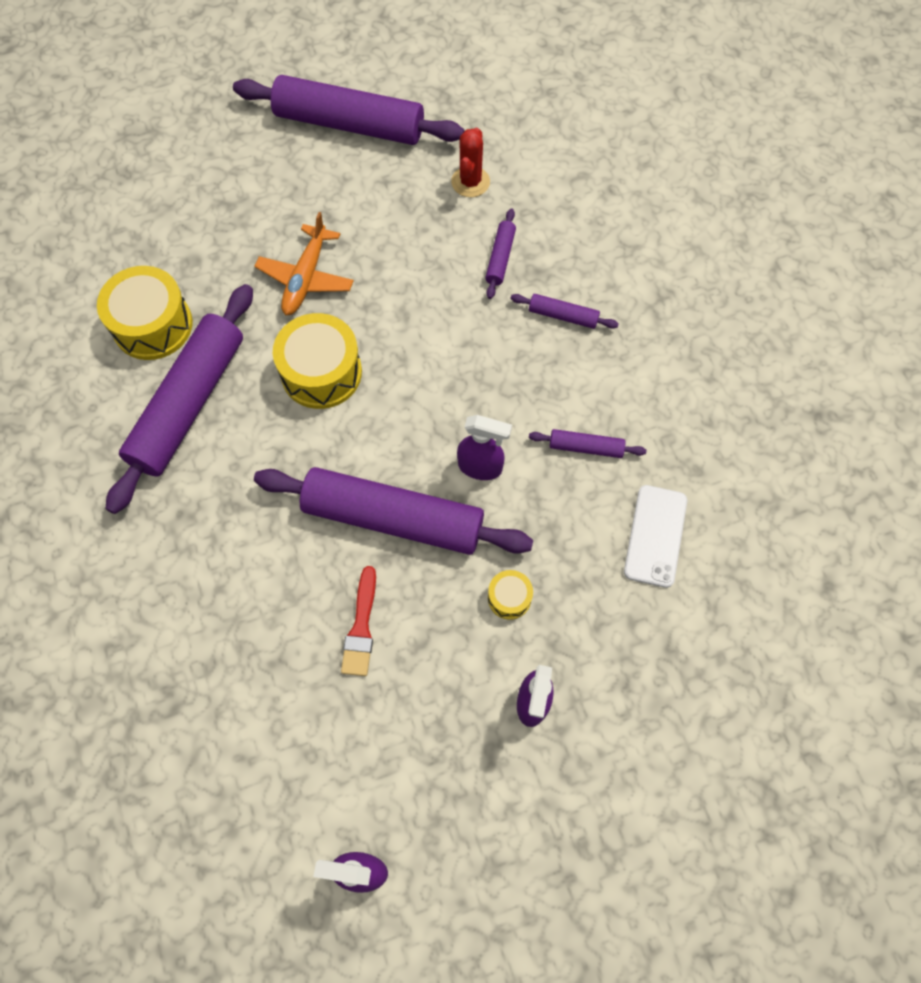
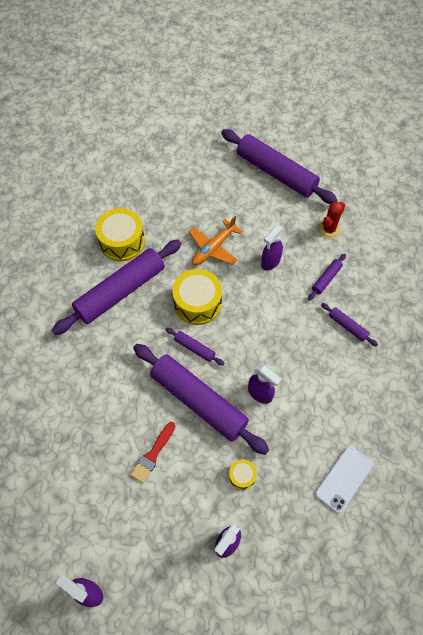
camera: 25 degrees right, 5 degrees down
purple rolling pin [529,429,647,458] -> purple rolling pin moved to [165,328,224,365]
none -> purple spray bottle [261,225,284,270]

